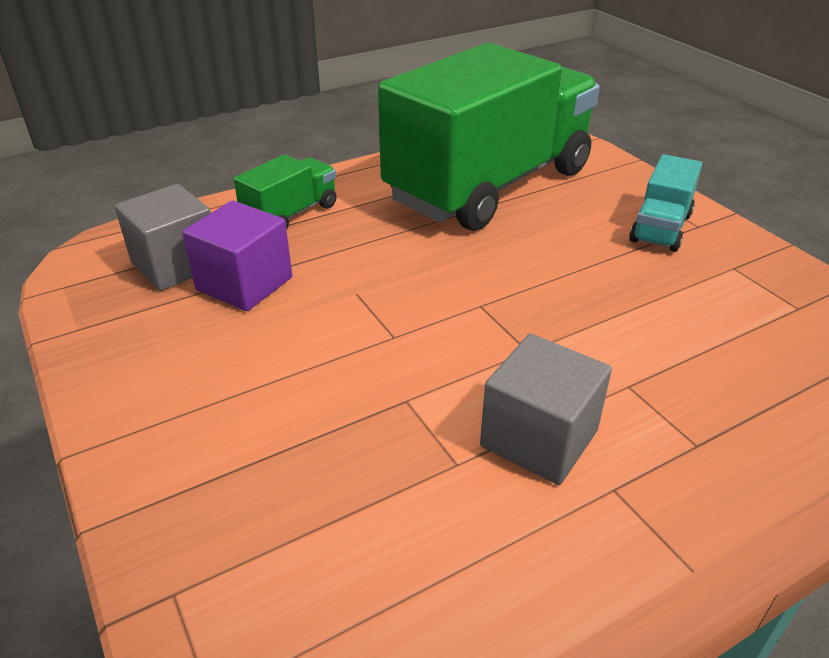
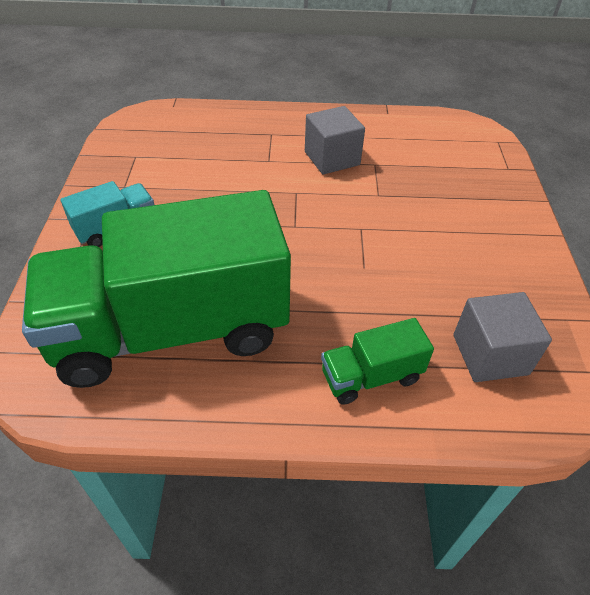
camera: 150 degrees left, 10 degrees up
purple cube [182,201,292,311] -> none

